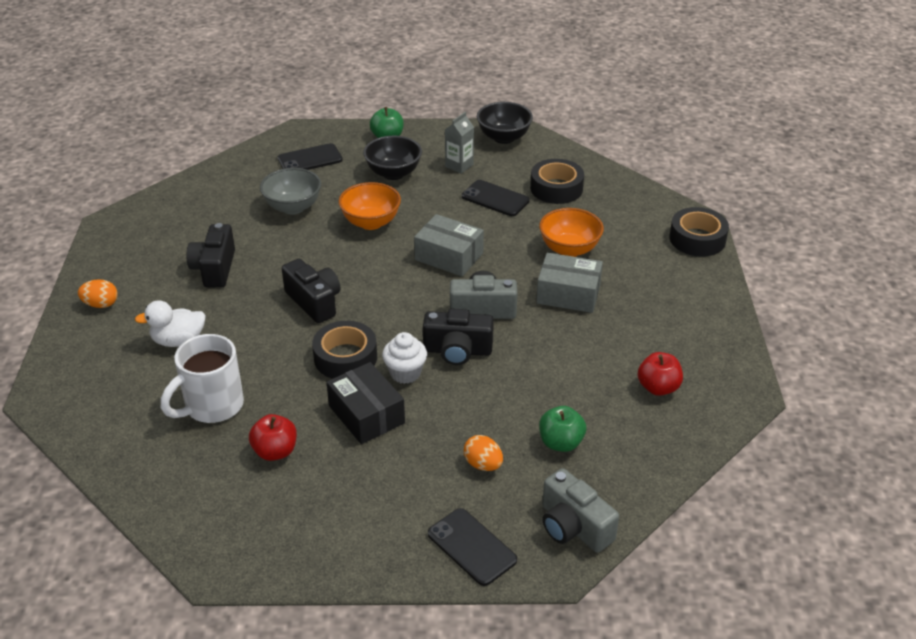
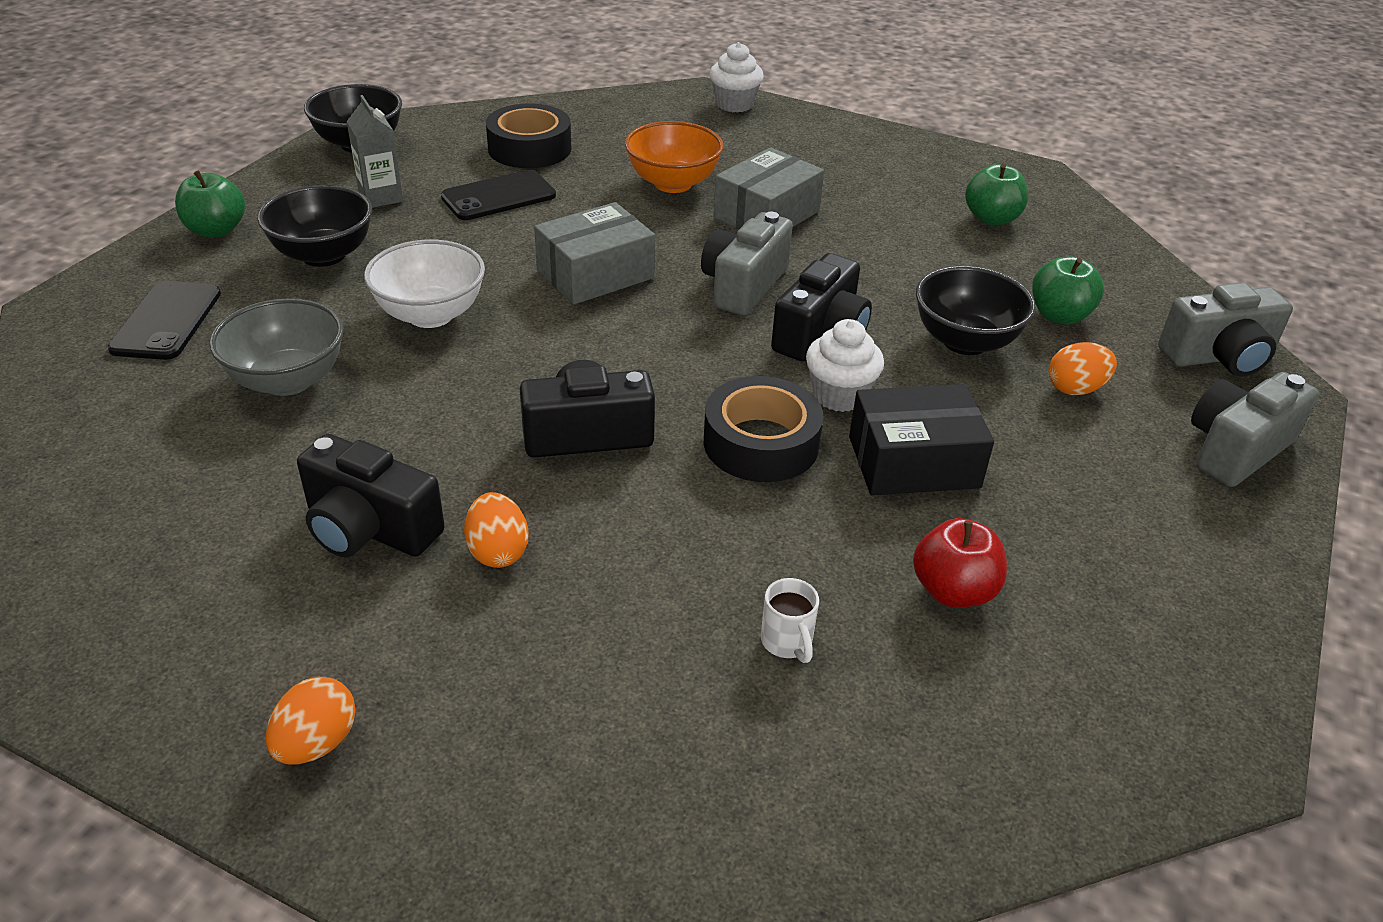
camera: 65 degrees left, 0 degrees up
white duck [135,300,206,347] -> none
white mug [161,334,244,423] -> white mug [761,578,819,663], size x0.43
orange bowl [339,182,401,230] -> white bowl [364,240,485,328]
black phone [428,508,517,586] -> grey camera [1191,372,1319,487]
red apple [638,352,683,396] -> green apple [965,164,1028,225]
black tape [670,207,729,257] -> white cupcake [710,42,764,113]
none -> orange egg [464,492,528,568]
none -> black bowl [916,266,1036,355]

